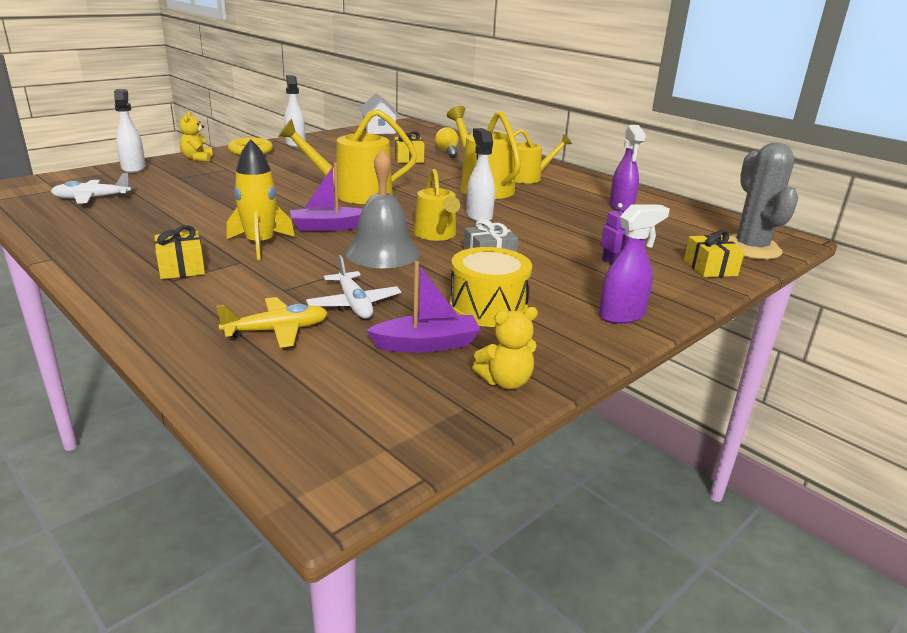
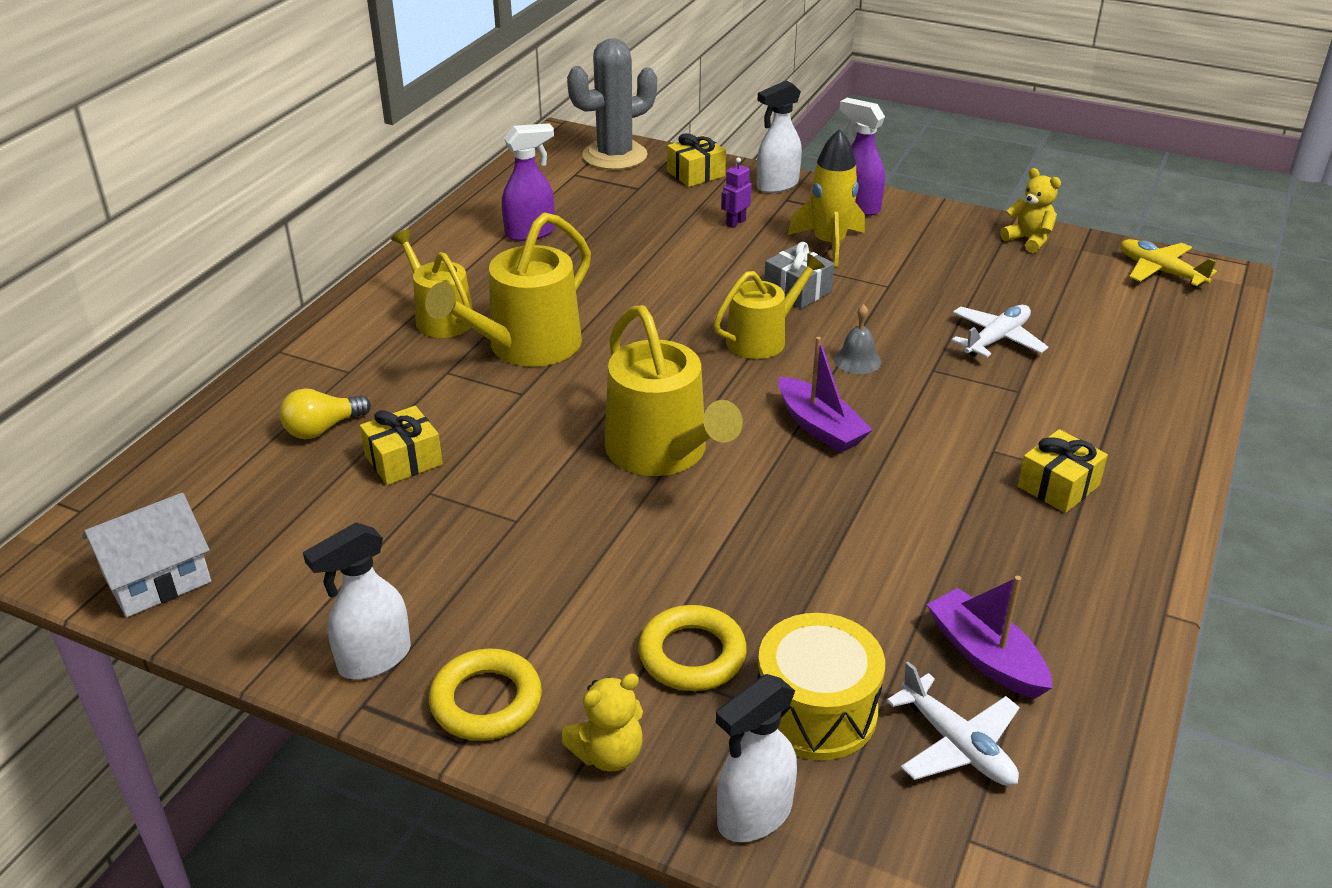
camera: 110 degrees left, 10 degrees up
yellow plane [216,297,328,348] -> yellow plane moved to [1120,239,1217,287]
yellow rocket [227,139,295,260] -> yellow rocket moved to [788,129,865,267]
grey bell [345,149,420,268] -> grey bell [834,304,881,374], size x0.48
purple boat [366,261,481,353] -> purple boat moved to [927,576,1052,698]
yellow drum [449,247,532,327] -> yellow drum moved to [757,613,885,760]
white spray bottle [466,128,495,222] -> white spray bottle moved to [757,81,802,193]
none -> yellow ring [638,605,747,691]

